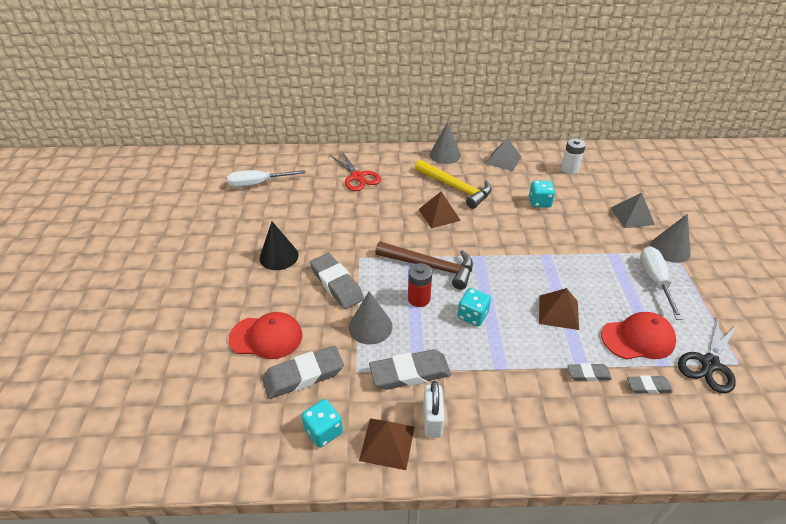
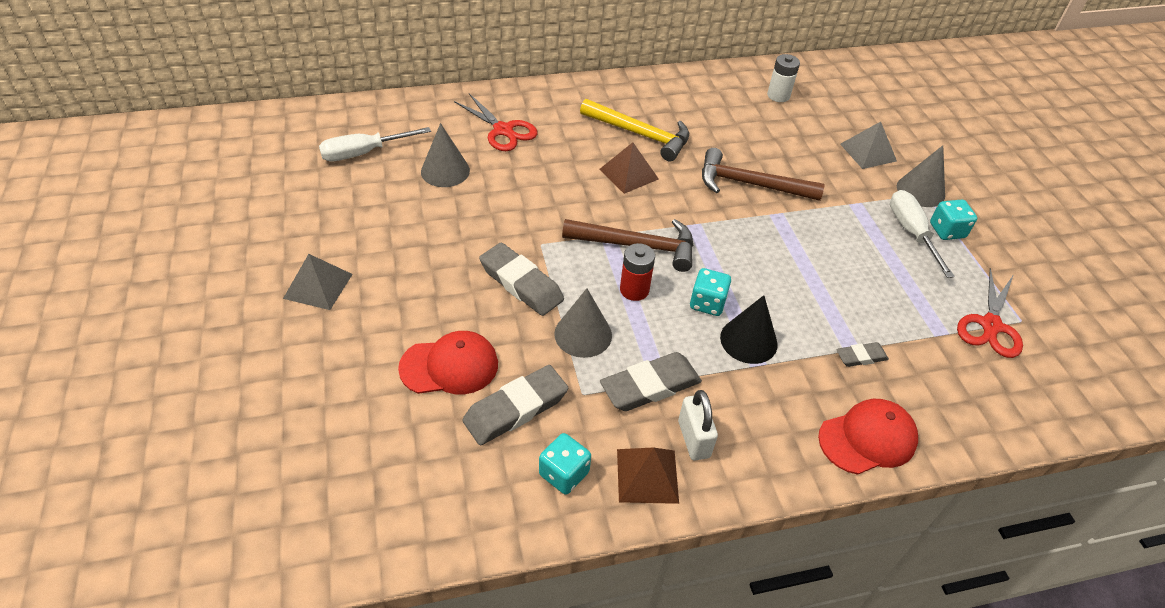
camera: 15 degrees left, 5 degrees up
black cone [259,221,298,270] -> black cone moved to [720,295,778,364]
grey cone [430,122,461,164] -> grey cone moved to [421,123,470,187]
grey pyramid [486,138,521,171] -> grey pyramid moved to [283,254,353,310]
turquoise dice [529,181,555,208] -> turquoise dice moved to [930,199,977,240]
brown pyramid [539,288,579,330] -> none
red cap [601,312,676,360] -> red cap moved to [818,399,918,475]
grey eraser [627,375,673,394] -> none
black scissors [678,316,738,393] -> red scissors [957,267,1023,358]
none -> brown hammer [702,148,825,201]

